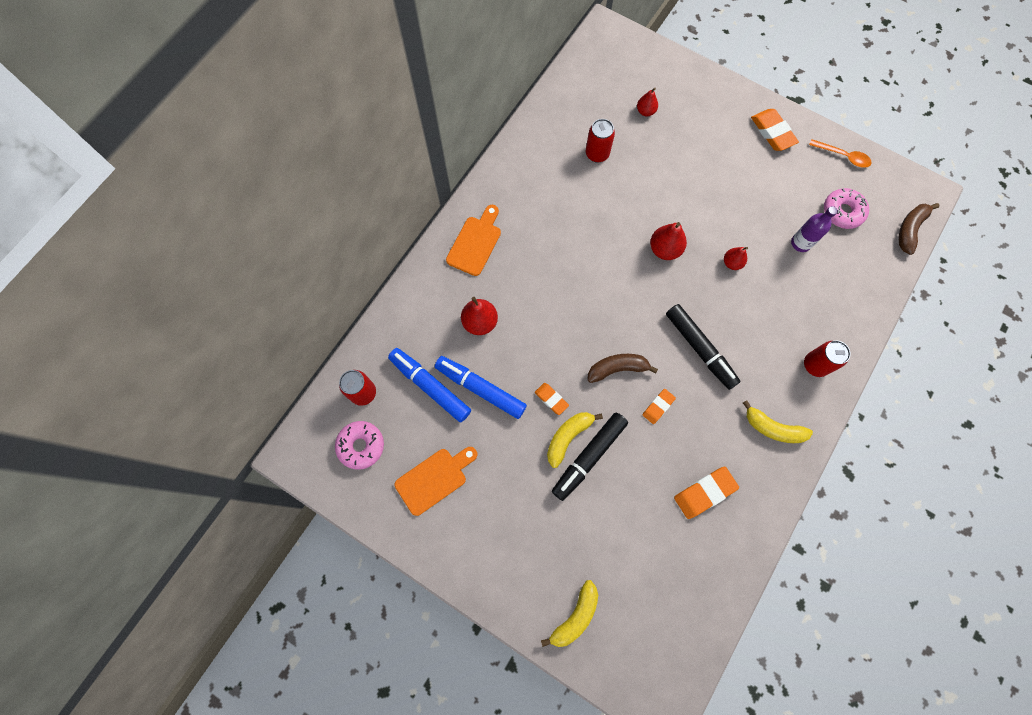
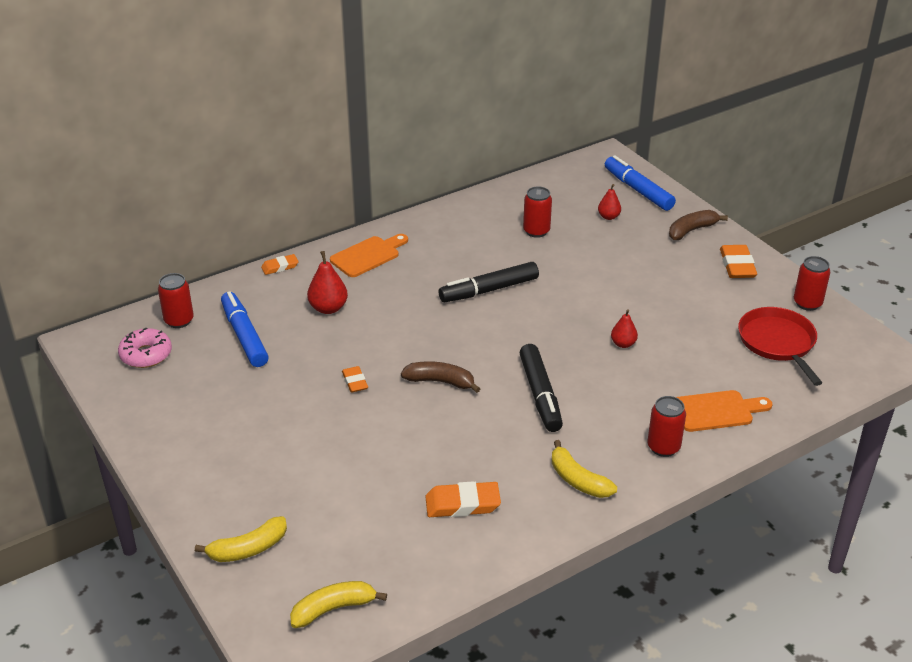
camera: 25 degrees right, 35 degrees down
orange cutting board [394,447,477,516] -> orange cutting board moved to [676,390,773,432]
blue marker [435,356,527,419] -> blue marker moved to [605,155,676,211]
yellow banana [547,412,603,468] -> yellow banana moved to [290,581,387,628]
black marker [552,413,628,501] -> black marker moved to [439,262,539,302]
orange eraser [642,389,676,424] -> orange eraser moved to [261,254,299,275]
red pear [650,222,687,260] -> none
purple bottle [791,206,838,252] -> none
orange spoon [809,139,871,168] -> red can [794,256,830,311]
pink donut [824,188,869,229] -> red pan [738,307,822,386]
brown banana [899,203,940,255] -> brown banana moved to [669,210,728,240]

